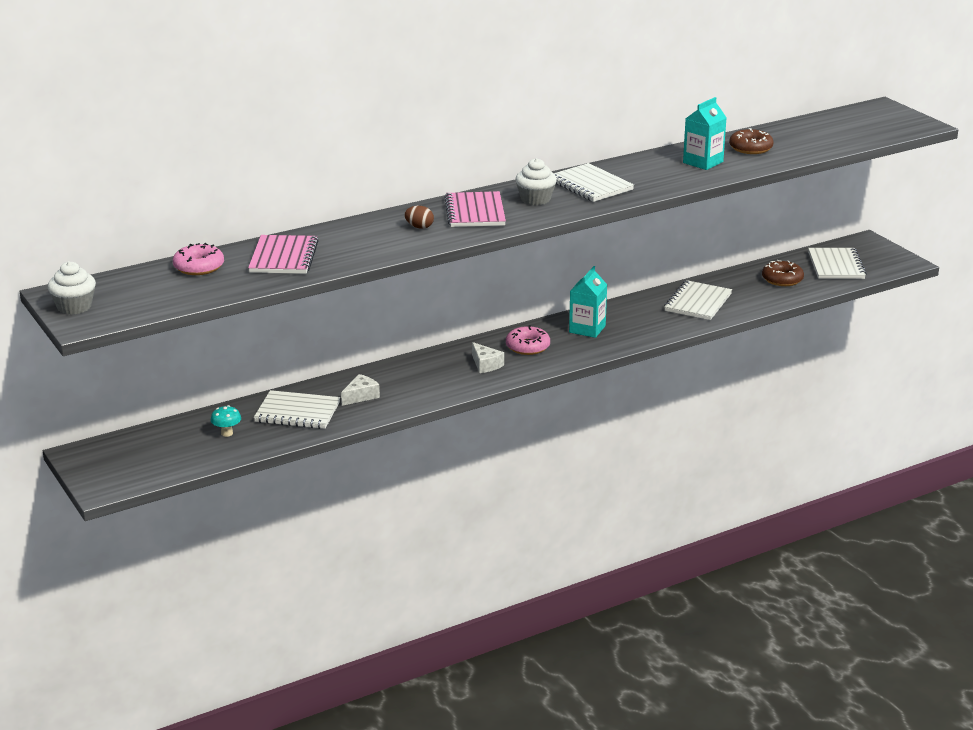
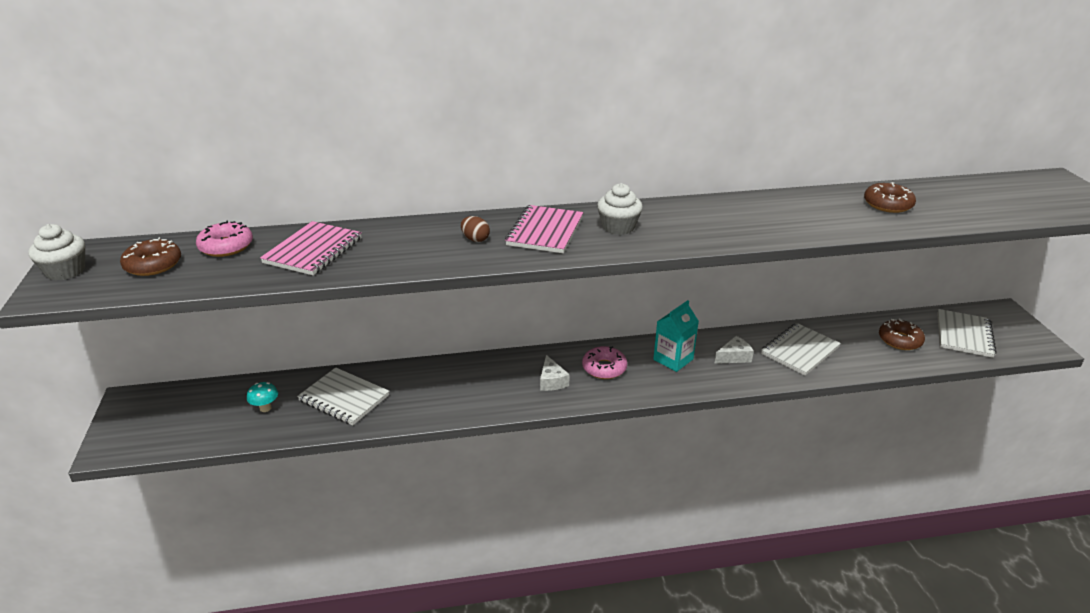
camera: 20 degrees right, 5 degrees up
white cheese [341,374,380,406] -> white cheese moved to [714,336,754,364]
white notebook [554,163,634,202] -> none
turquoise carton [683,97,727,170] -> none
none -> brown donut [120,237,181,276]

